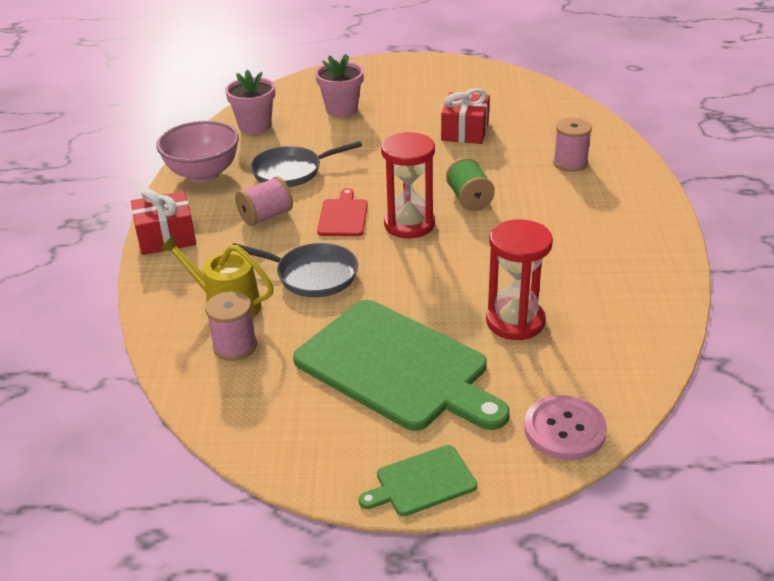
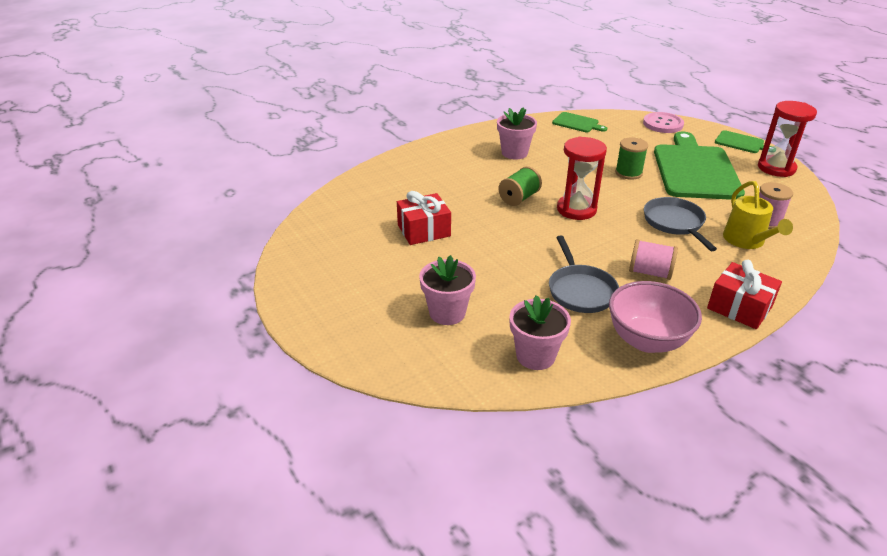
camera: 125 degrees left, 0 degrees up
grey pan [251,141,362,187] -> grey pan turned 45 degrees clockwise [549,235,619,313]
red cutting board [317,188,368,236] -> none
red hourglass [486,219,553,341] -> red hourglass moved to [758,101,817,177]
pink spool [553,118,592,172] -> none
none -> pink flower pot [497,107,537,159]
none -> green cutting board [552,112,607,132]
none -> green spool [615,137,648,180]

